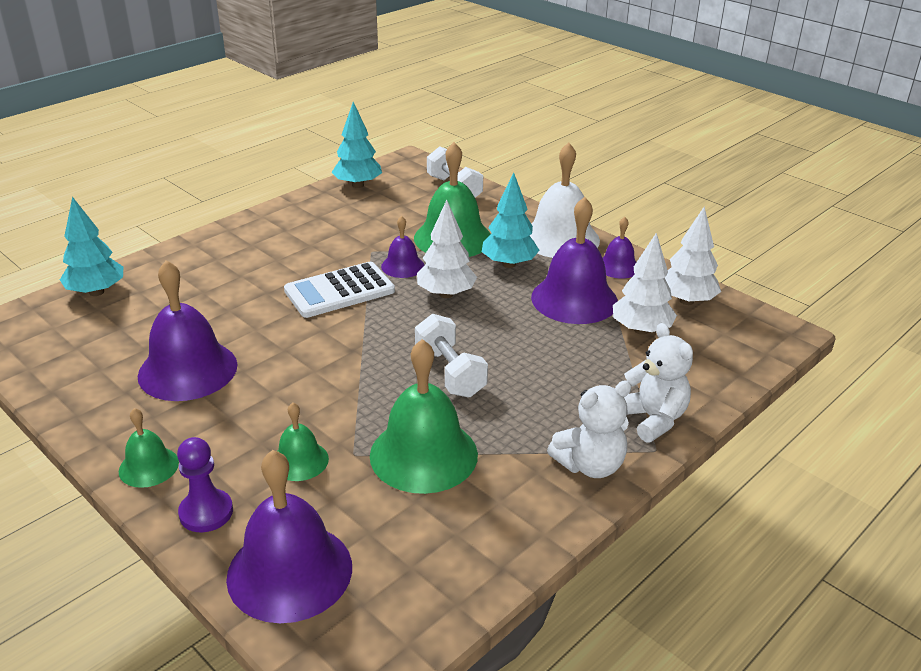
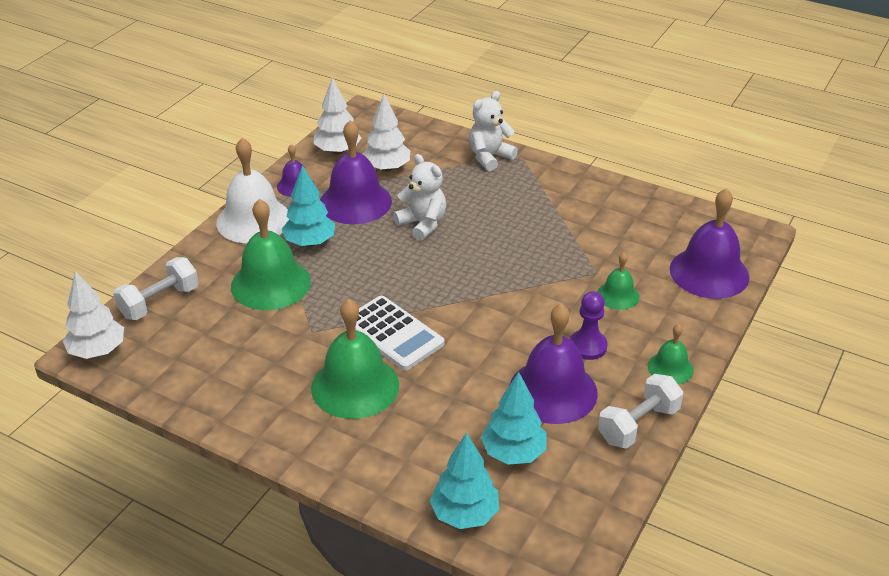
camera: 105 degrees left, 5 degrees up
purple pawn [177,437,233,532] -> purple pawn moved to [570,291,608,360]
turquoise tree [331,102,382,188] -> turquoise tree moved to [481,372,547,465]
green bell [370,339,478,494] -> green bell moved to [311,299,399,419]
purple bell [381,216,424,278] -> none
white dumbbell [415,314,488,398] -> white dumbbell moved to [598,374,683,449]
white tree [417,200,477,298] -> white tree moved to [63,271,124,359]
white teddy bear [547,380,632,478] -> white teddy bear moved to [393,154,446,241]

